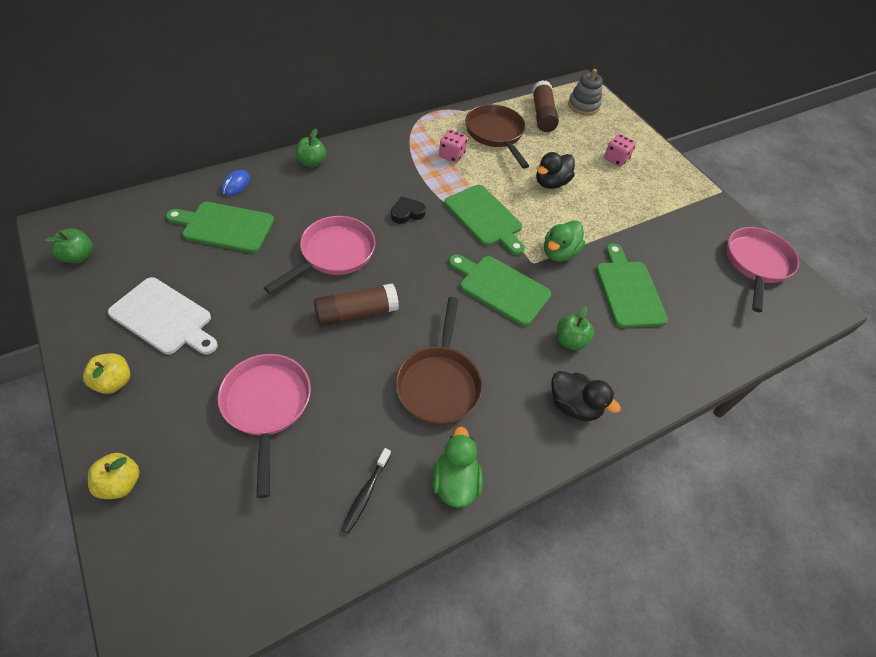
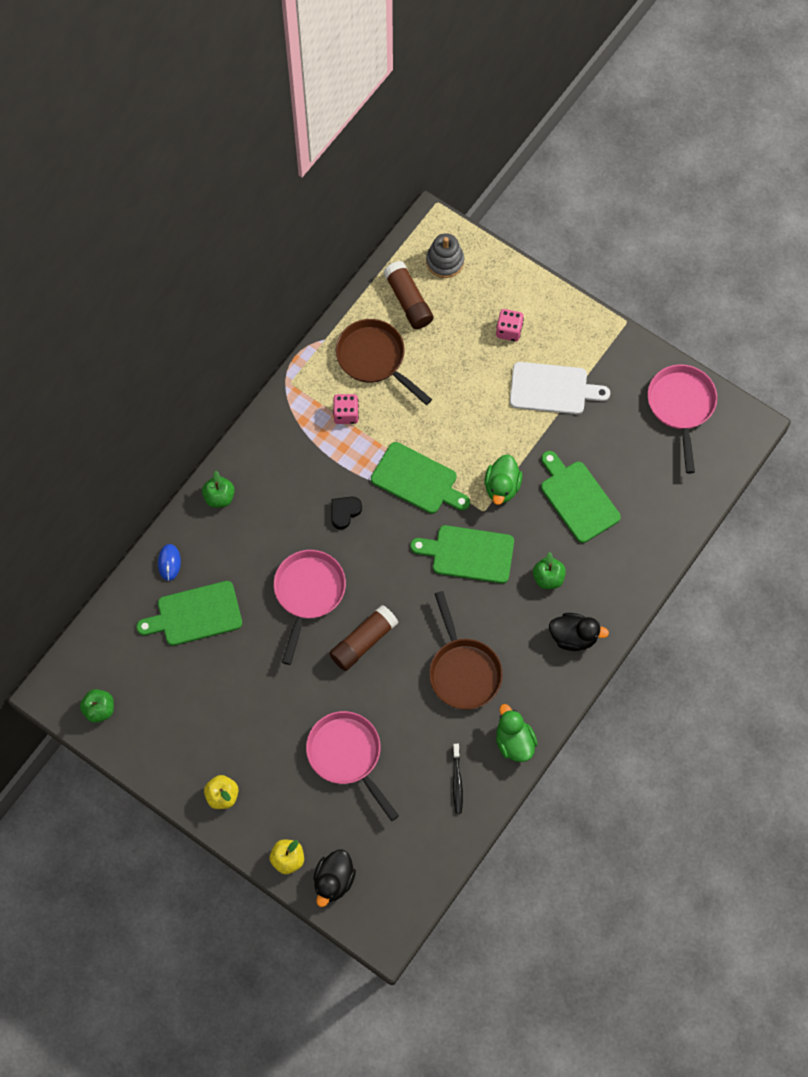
camera: 20 degrees left, 15 degrees up
white cutting board [108,277,218,354] -> white cutting board moved to [510,362,610,414]
black duck [536,152,575,189] -> black duck moved to [313,849,356,907]

